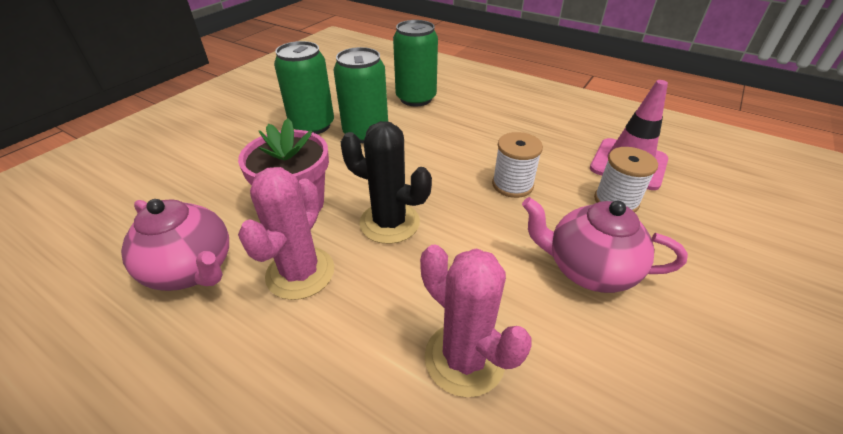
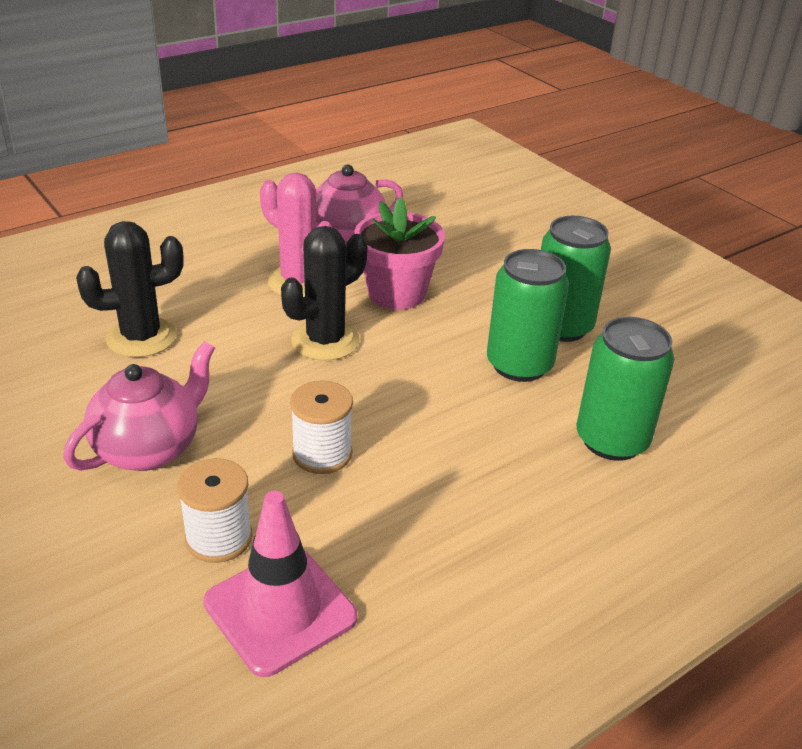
camera: 110 degrees right, 5 degrees down
pink cactus [420,244,531,397] -> black cactus [76,221,184,357]

